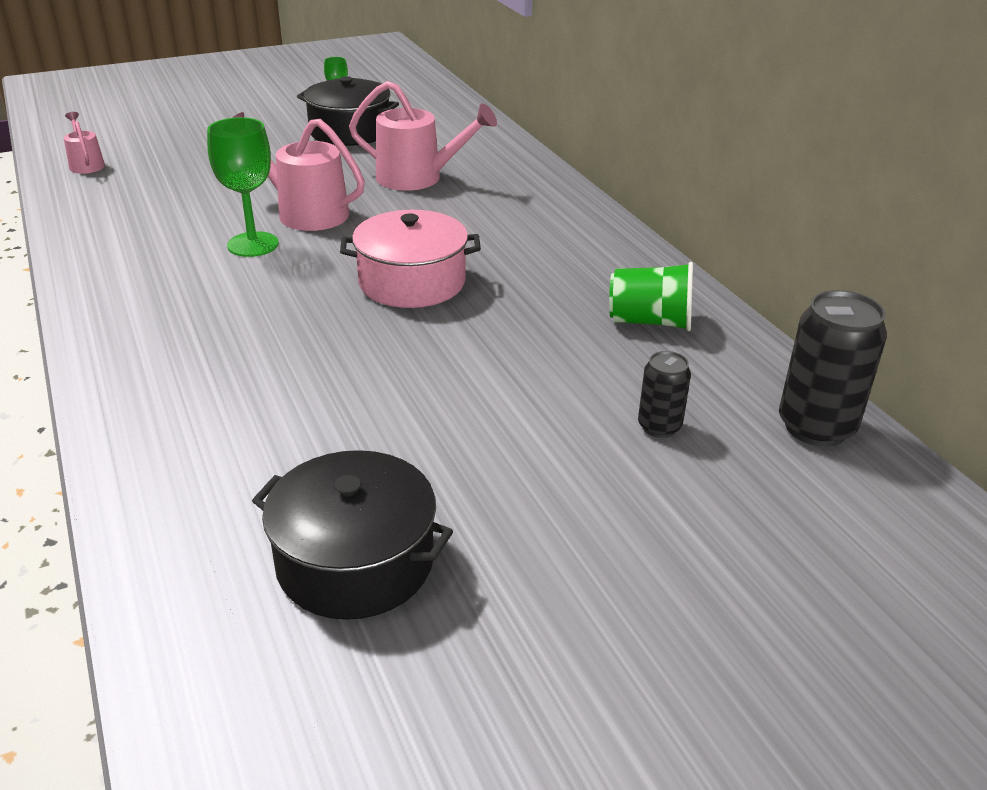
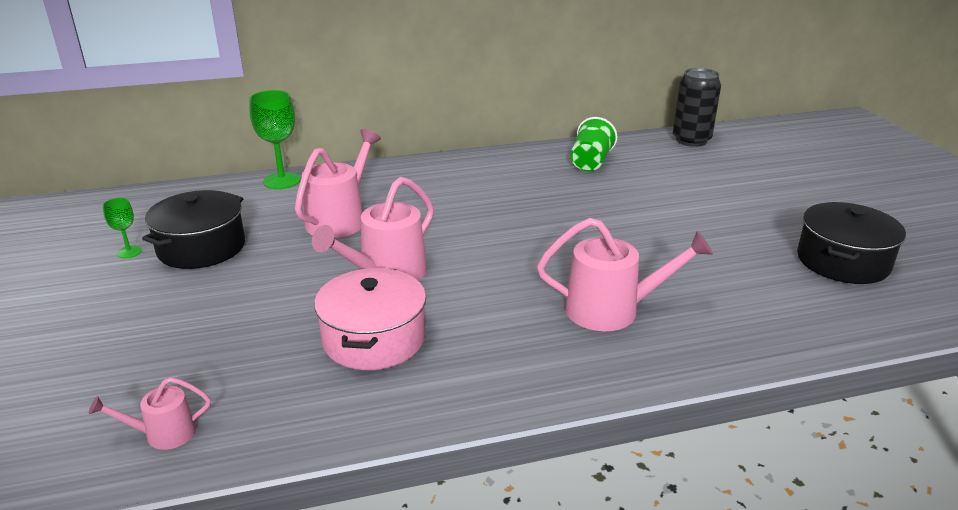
camera: 80 degrees left, 5 degrees down
green goblet [207,117,279,257] -> green goblet moved to [249,90,301,189]
pink pot [340,210,481,308] -> pink pot moved to [314,268,426,370]
black can [638,351,691,438] -> none
none -> pink watering can [537,218,713,331]

